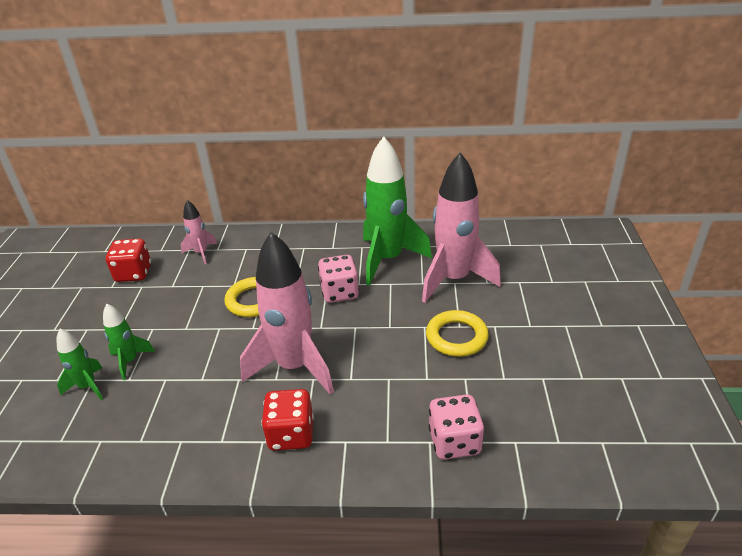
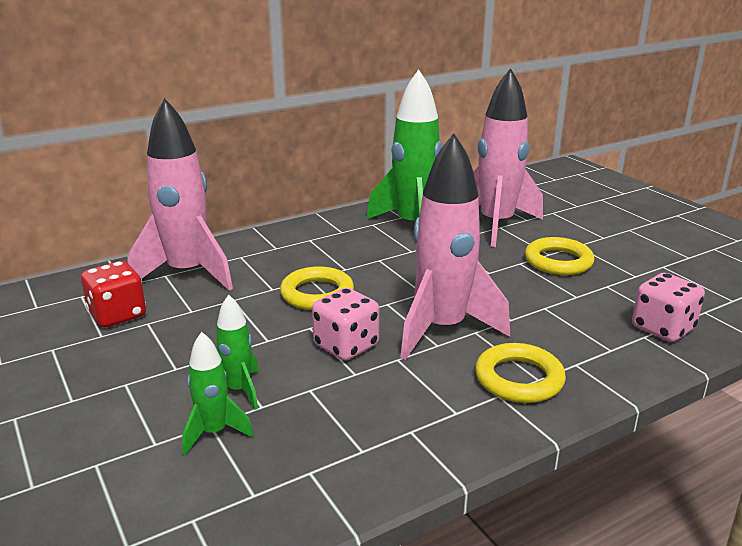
camera: 35 degrees left, 10 degrees down
pink rocket [181,200,217,264] -> pink rocket [127,98,233,291], size x2.07
red dice [261,389,314,451] -> yellow ring [475,343,566,403]
pink dice [318,255,359,303] -> pink dice moved to [312,288,379,361]

